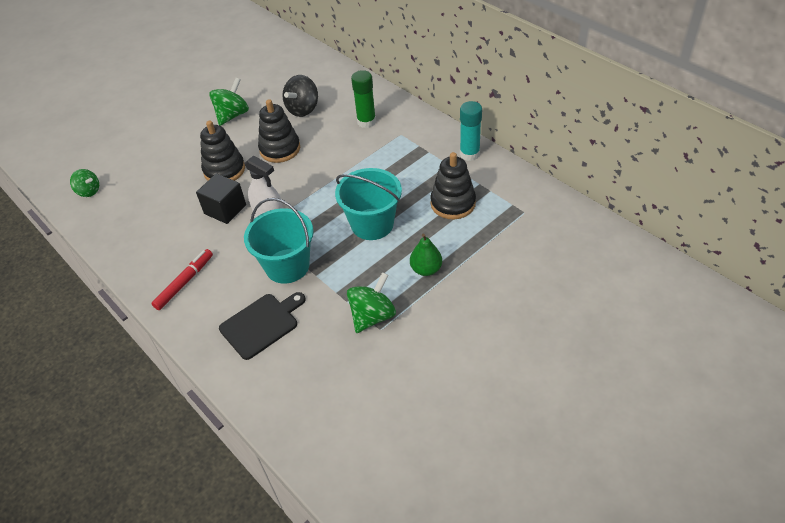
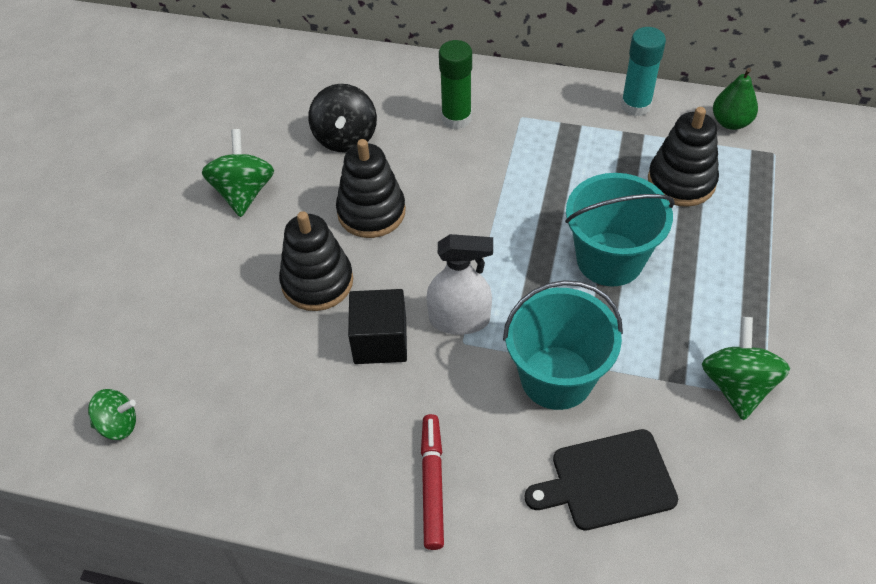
camera: 35 degrees left, 5 degrees up
black cutting board [219,292,306,360] -> black cutting board turned 120 degrees counterclockwise [525,429,678,531]
green pear [410,234,442,276] -> green pear moved to [713,68,758,130]

